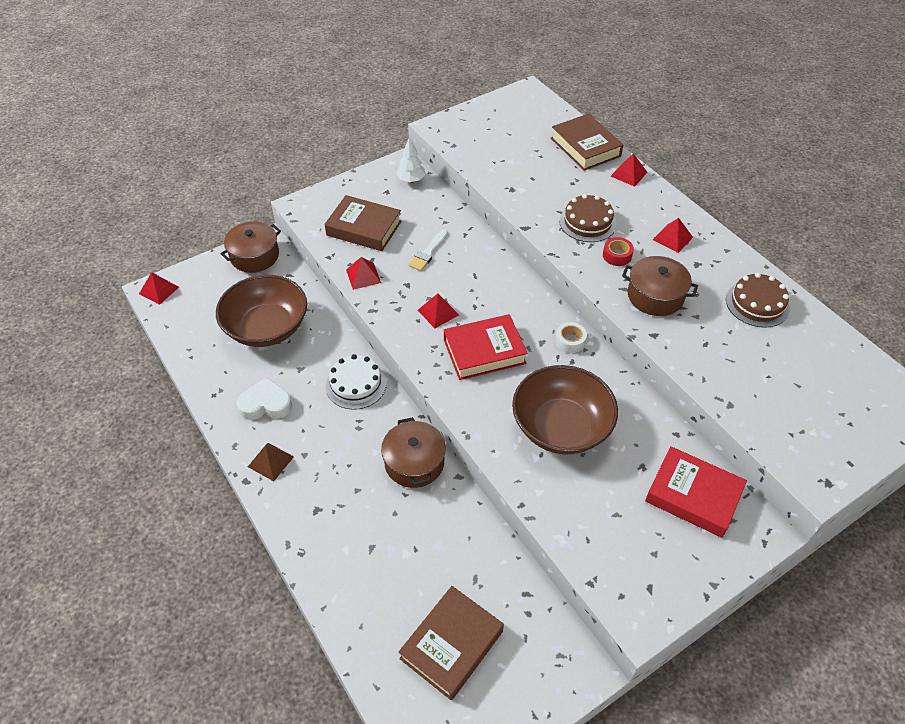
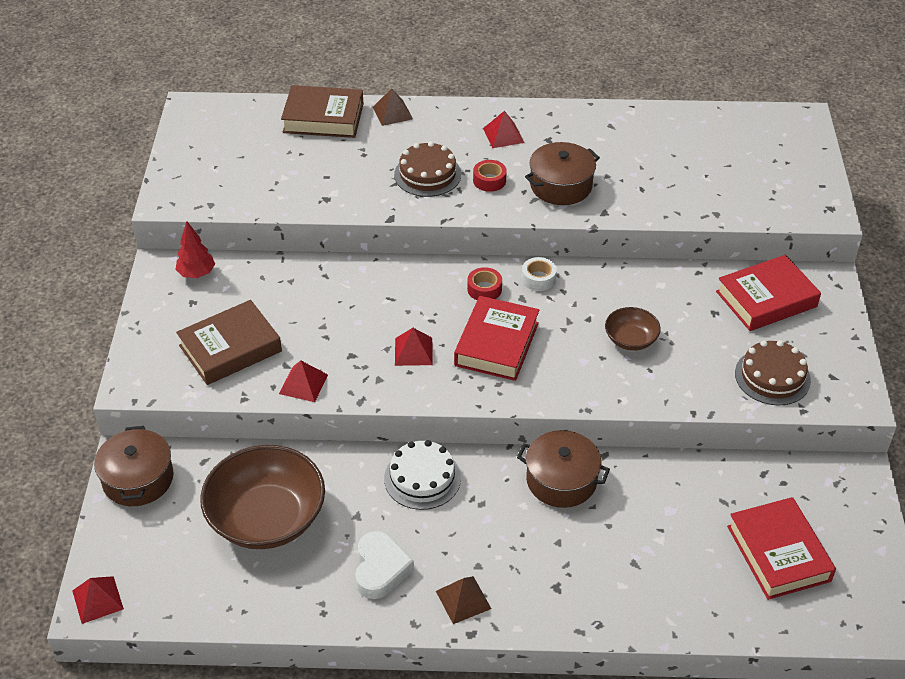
camera: 55 degrees left, 5 degrees down
white heart [237,377,292,420] -> white heart turned 150 degrees clockwise [355,531,414,599]
white tree [396,137,425,183] -> red tree [175,221,215,278]
brown book [399,586,504,700] -> red book [727,497,836,600]
white brush [408,229,448,271] -> none
brown bowl [512,365,618,454] -> brown bowl [605,307,661,351], size x0.49
red pyramid [611,153,647,187] -> brown pyramid [373,88,413,126]
brown cake [726,273,790,328] -> brown cake moved to [735,340,811,406]
none -> red tape [467,267,502,300]

